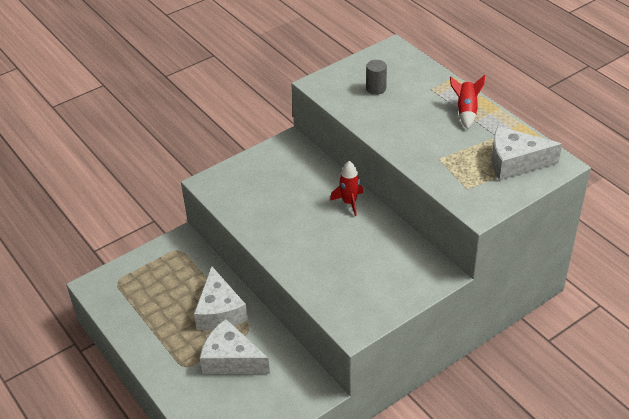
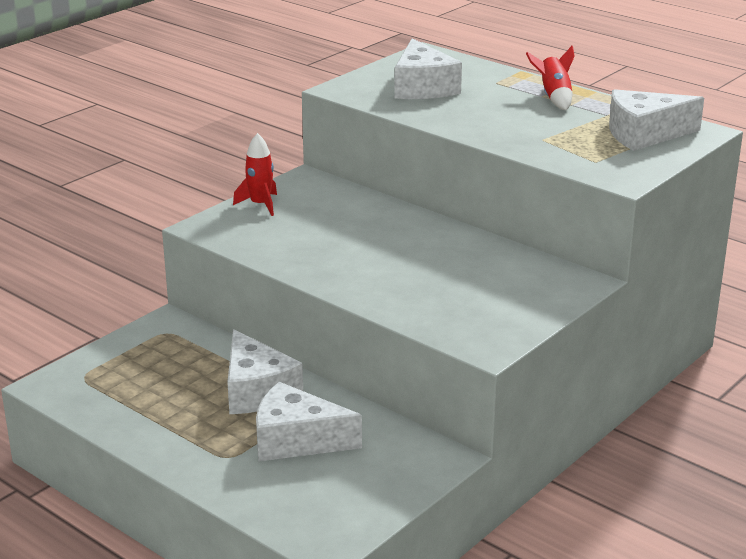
camera: 15 degrees left, 15 degrees down
red rocket [330,161,363,216] -> red rocket moved to [233,133,277,216]
grey cylinder [366,60,387,95] -> white cheese [394,38,462,99]

